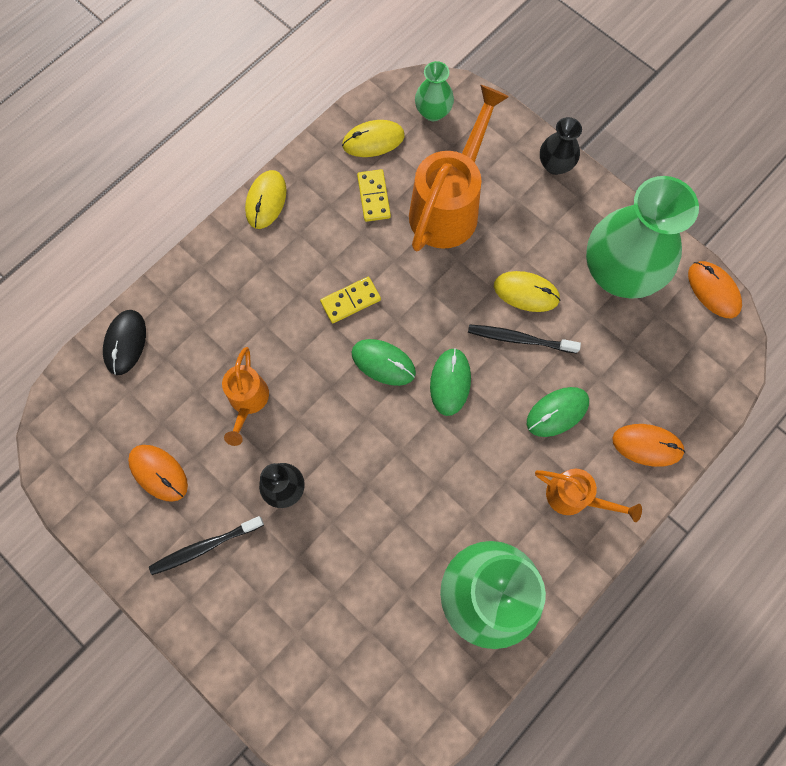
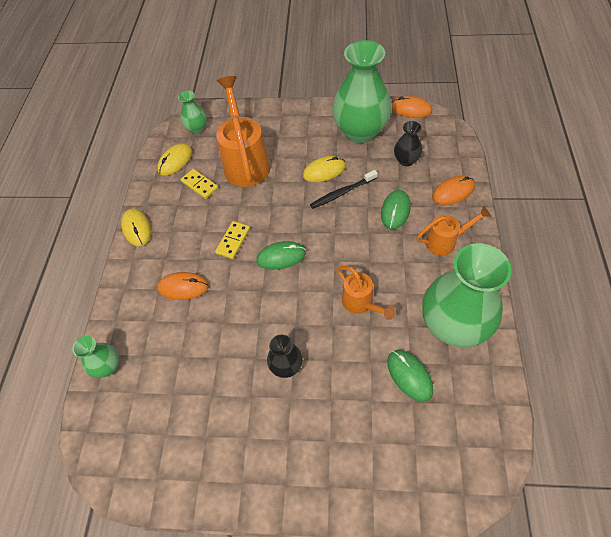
camera: 35 degrees left, 15 degrees down
black mouse [103,310,146,375] -> green vase [72,336,119,378]
orange mouse [128,445,188,502] -> orange mouse moved to [157,272,209,300]
black toothbrush [149,516,264,575] -> none
orange watering can [222,347,269,446] -> orange watering can moved to [337,266,396,320]
green mouse [430,348,471,416] -> green mouse moved to [387,350,433,402]
black vase [540,117,582,175] -> black vase moved to [394,121,423,166]

